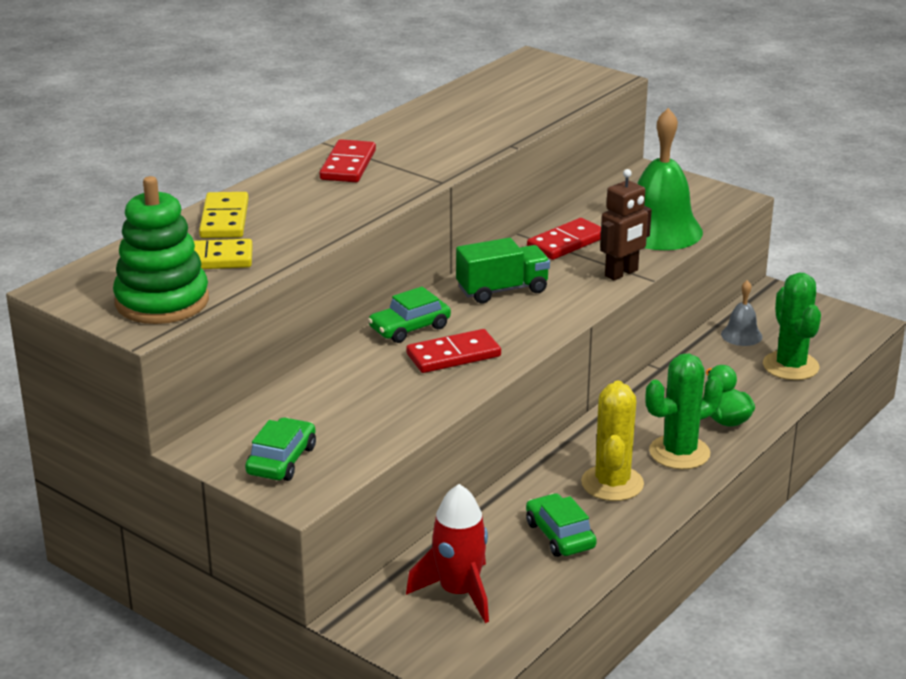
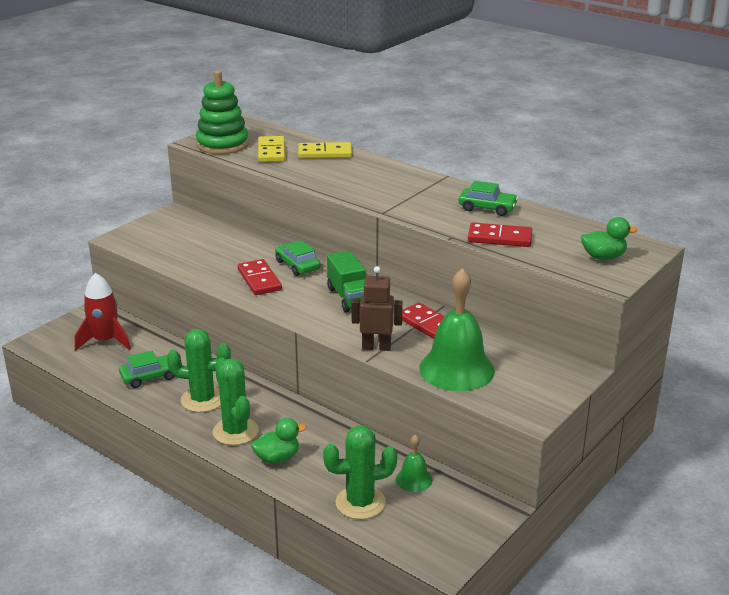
camera: 90 degrees right, 0 degrees up
green car [245,417,316,481] -> green car moved to [459,181,518,216]
red domino [320,139,376,182] -> red domino moved to [468,223,533,247]
yellow cactus [581,381,644,501] -> green cactus [167,329,231,412]
brown robot [600,169,652,281] -> brown robot turned 135 degrees clockwise [351,266,403,351]
grey bell [721,280,762,346] -> green bell [396,435,433,492]
none -> green duck [581,217,638,260]

